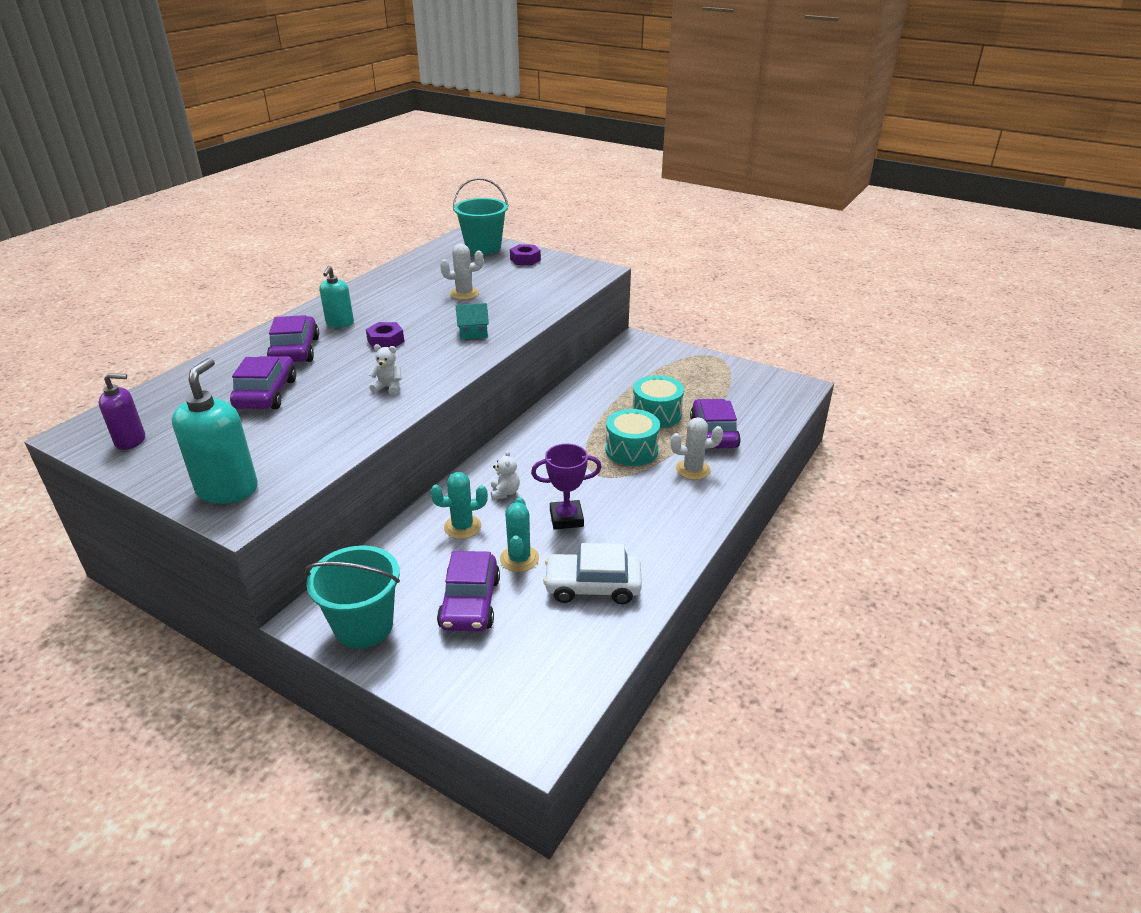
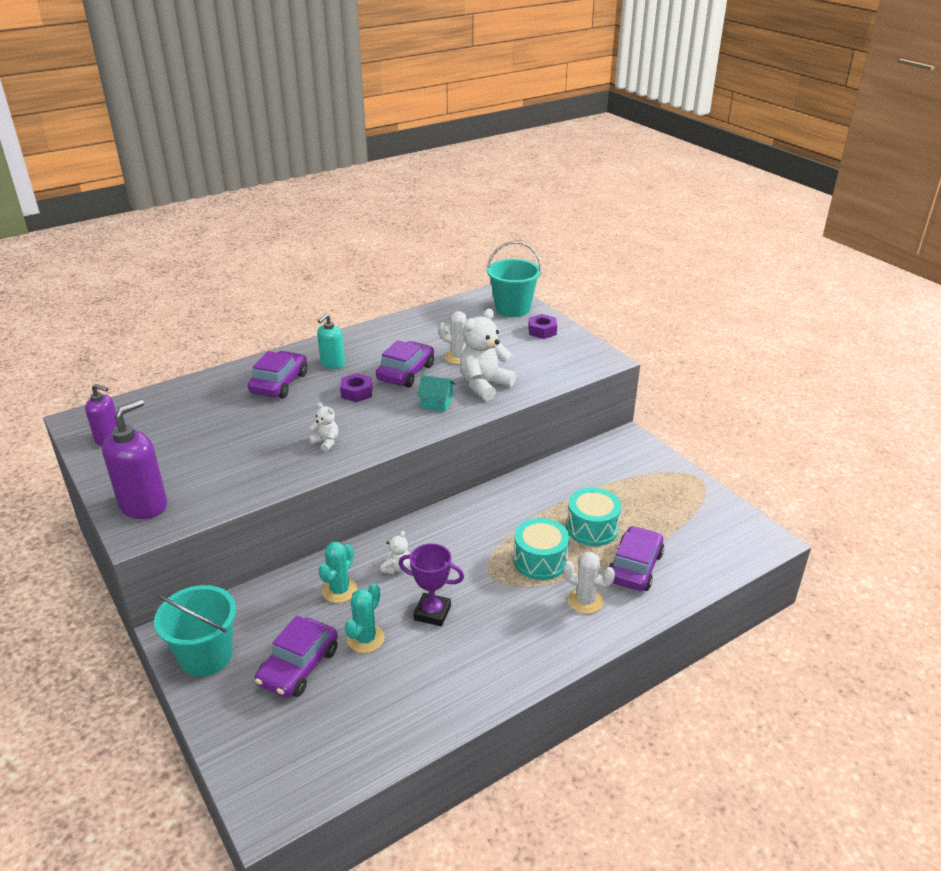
camera: 25 degrees right, 0 degrees up
turquoise soap dispenser [172,358,258,504] -> purple soap dispenser [102,399,167,519]
purple car [230,356,296,409] -> purple car moved to [376,340,434,388]
turquoise cactus [430,472,488,539] -> turquoise cactus turned 75 degrees counterclockwise [318,542,358,603]
white car [543,543,642,604] -> none
none -> white teddy bear [460,308,516,401]

